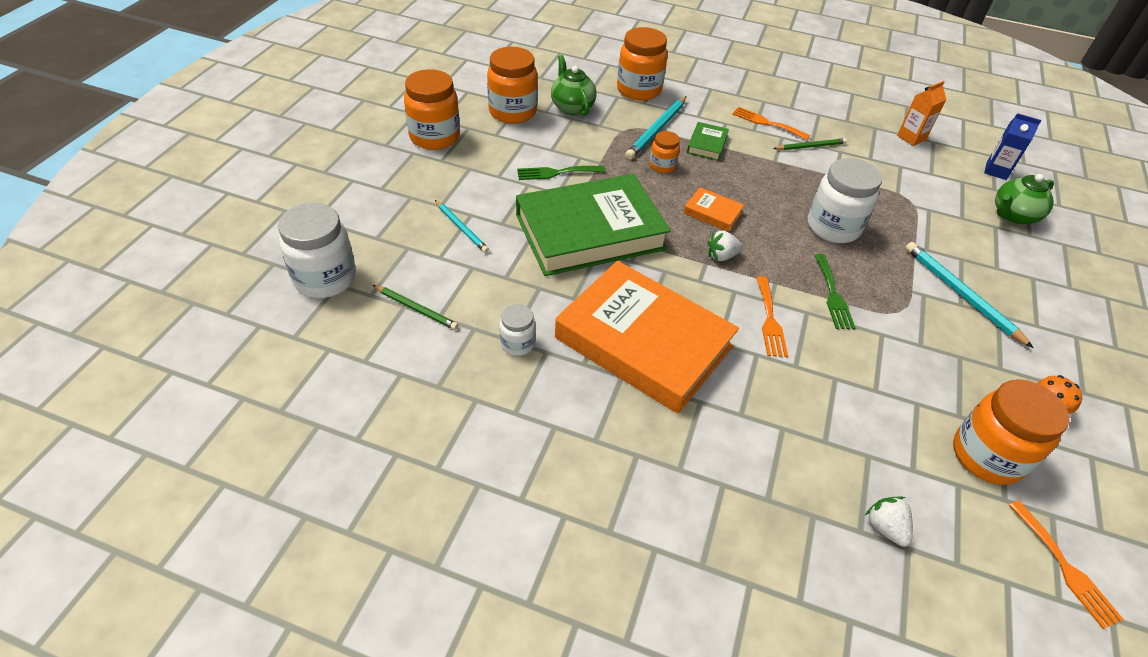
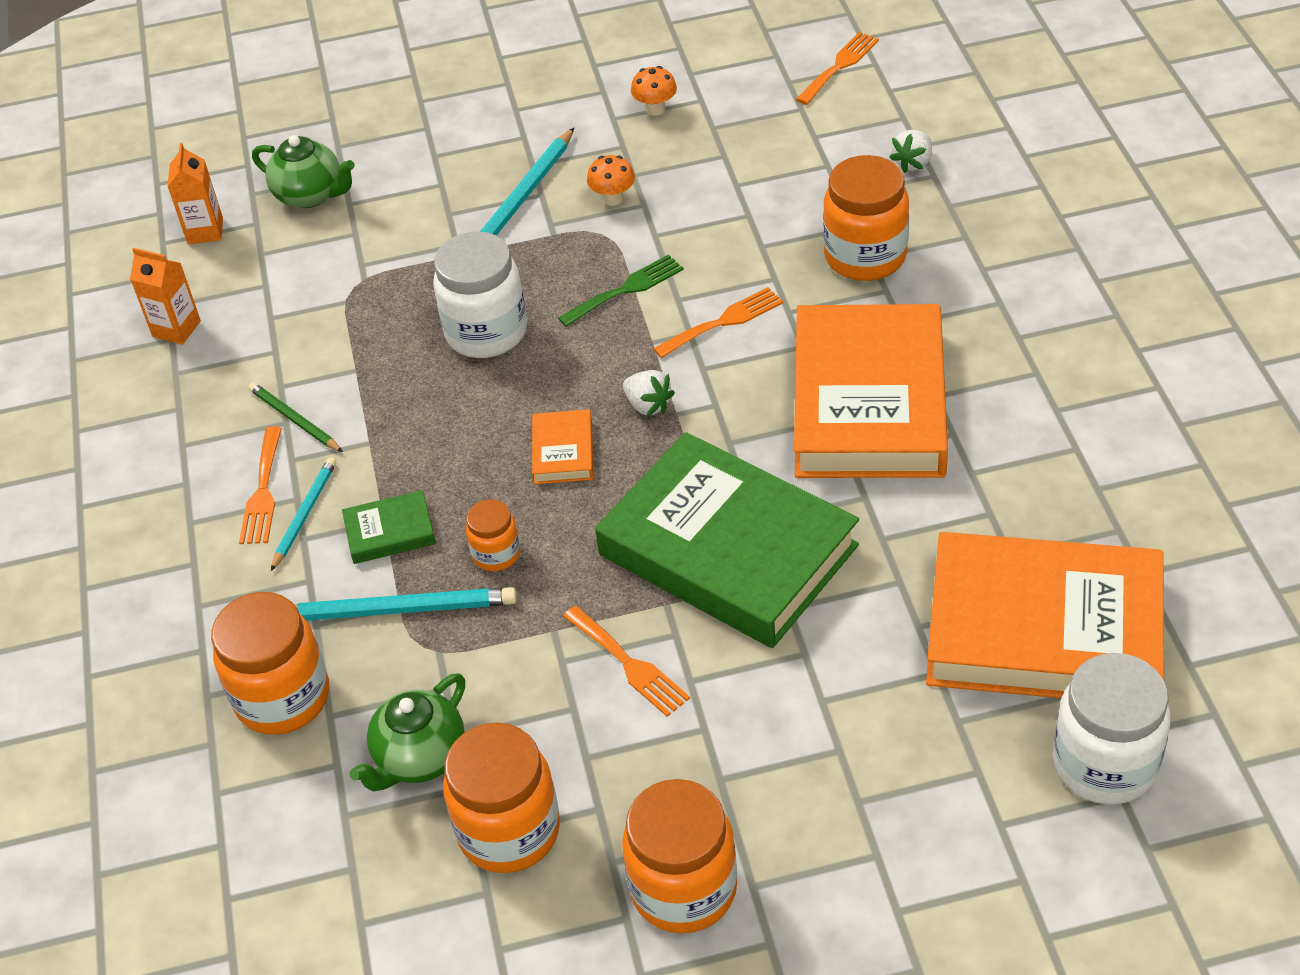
camera: 115 degrees left, 0 degrees up
green pencil [373,285,458,330] -> orange book [926,532,1164,698]
turquoise pencil [435,200,489,253] -> turquoise pencil moved to [271,457,336,571]
white jar [499,304,536,356] -> none
green fork [517,166,606,180] -> orange fork [563,606,690,717]
orange jar [953,379,1069,485] -> orange jar moved to [823,155,909,281]
blue carton [984,113,1041,180] -> orange carton [168,143,223,244]
none -> orange mushroom [587,155,635,206]

